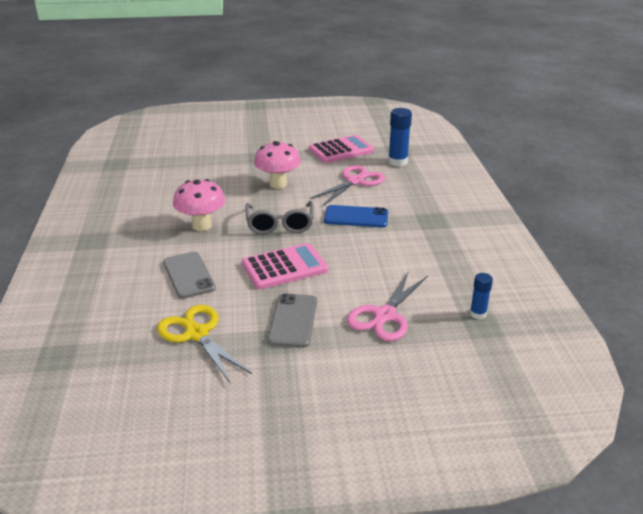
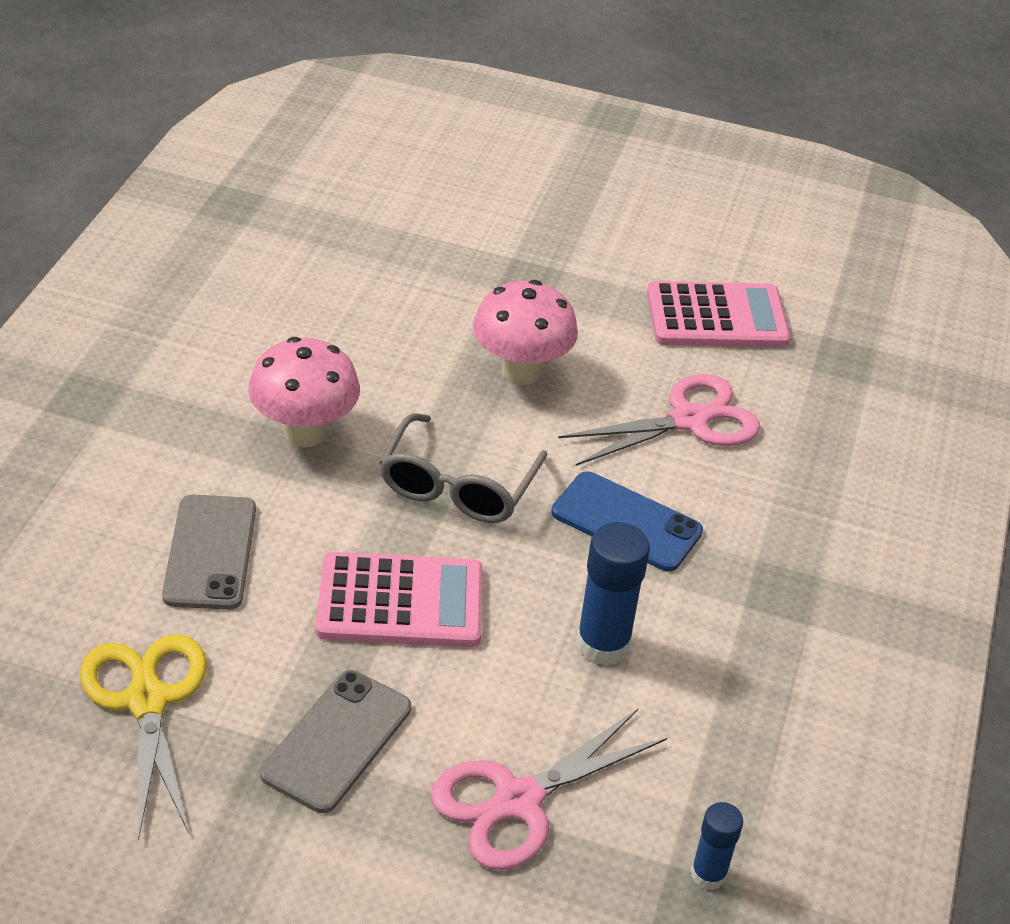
camera: 20 degrees right, 10 degrees up
blue glue stick [388,108,412,167] -> blue glue stick moved to [576,522,650,666]

